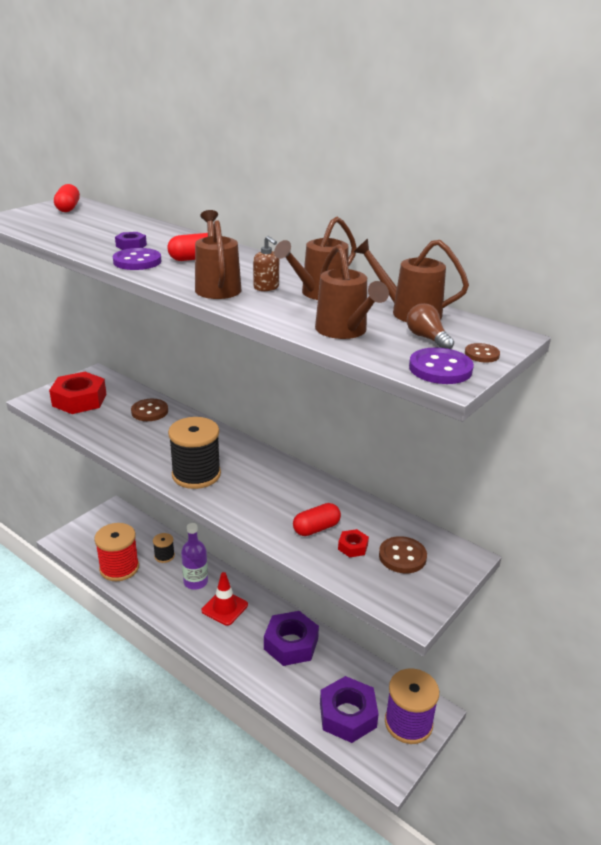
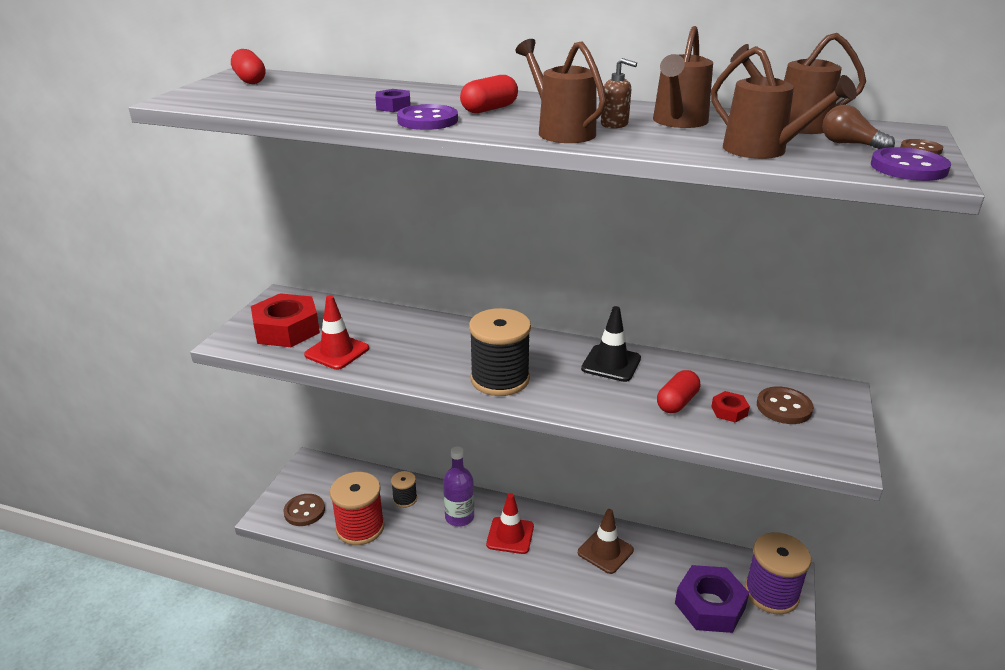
camera: 20 degrees left, 0 degrees up
brown button [131,399,168,421] -> brown button moved to [284,494,325,526]
purple nut [264,611,319,666] -> brown traffic cone [578,509,634,574]
none -> red traffic cone [304,295,369,370]
none -> black traffic cone [581,306,641,382]

